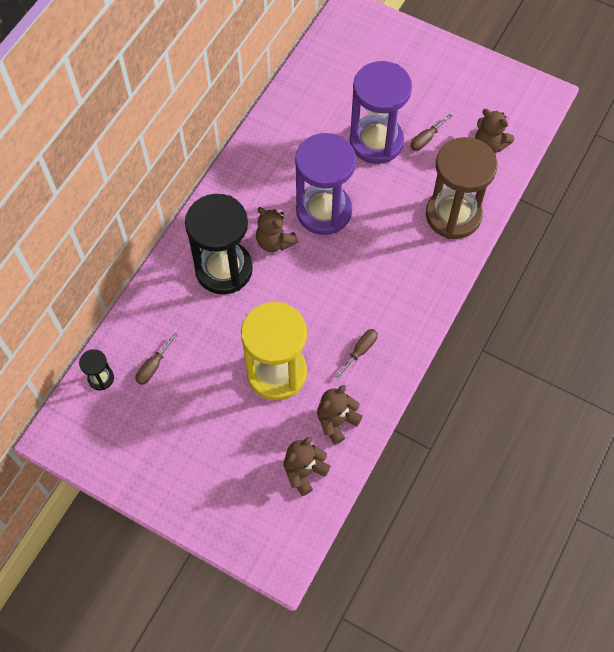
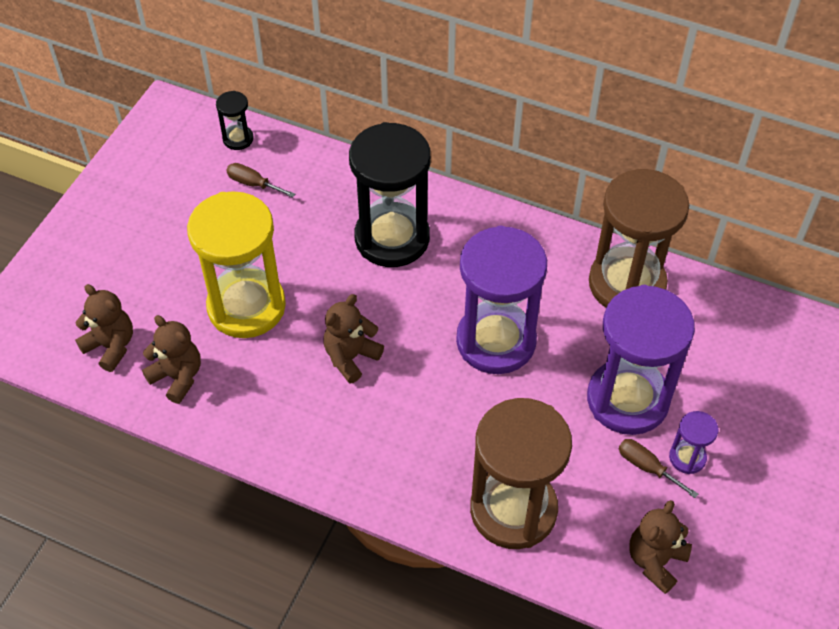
camera: 85 degrees right, 10 degrees down
brown teddy bear [256,207,299,252] -> brown teddy bear moved to [323,294,384,384]
brown screwdriver [336,329,378,378] -> none
none -> brown hourglass [589,169,689,308]
none -> purple hourglass [669,411,718,474]

